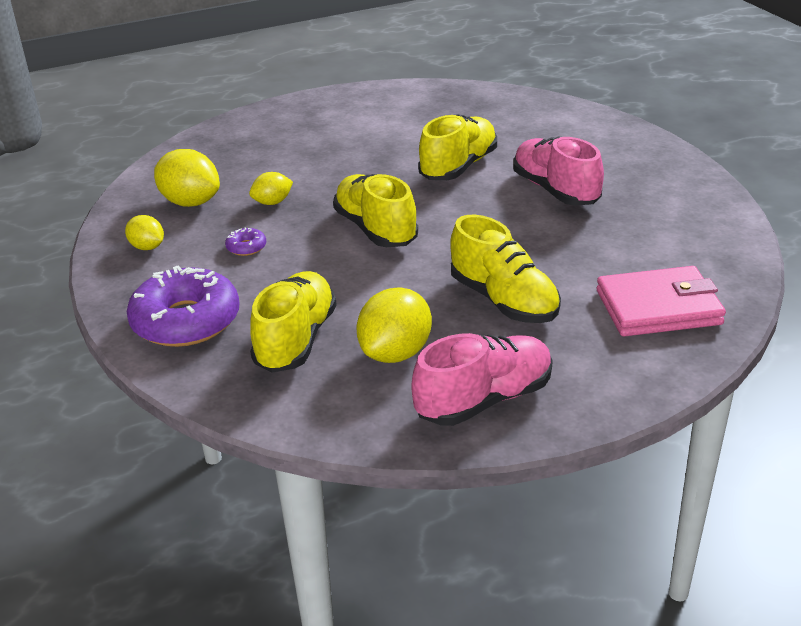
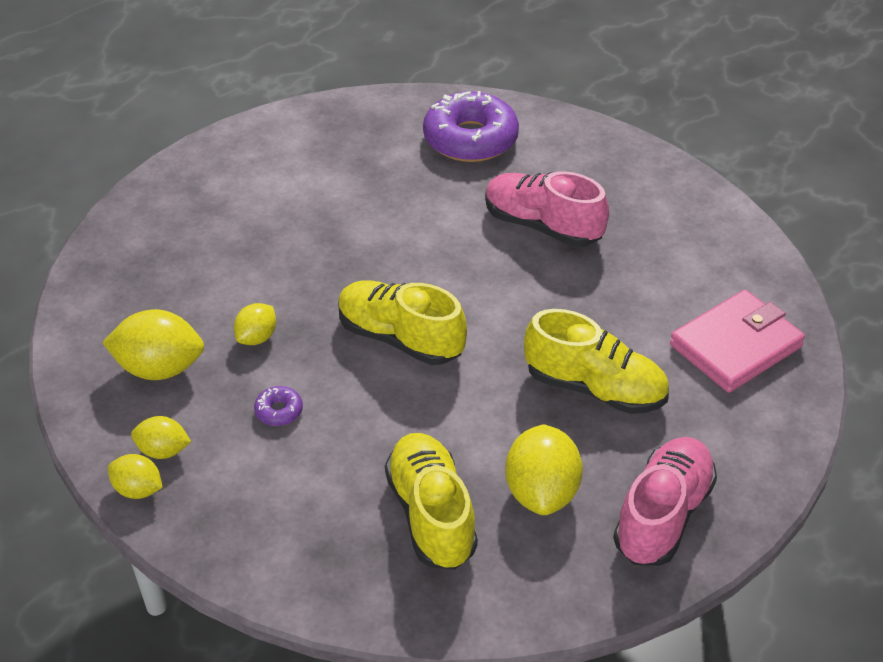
camera: 30 degrees left, 10 degrees up
purple donut [127,265,240,347] -> purple donut moved to [423,91,519,162]
yellow shoe [418,114,497,180] -> none
none -> yellow lemon [108,454,163,499]

